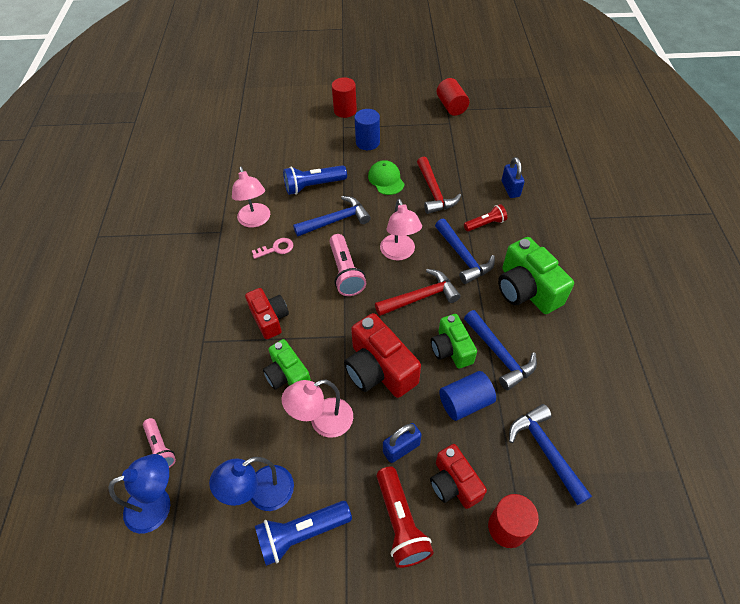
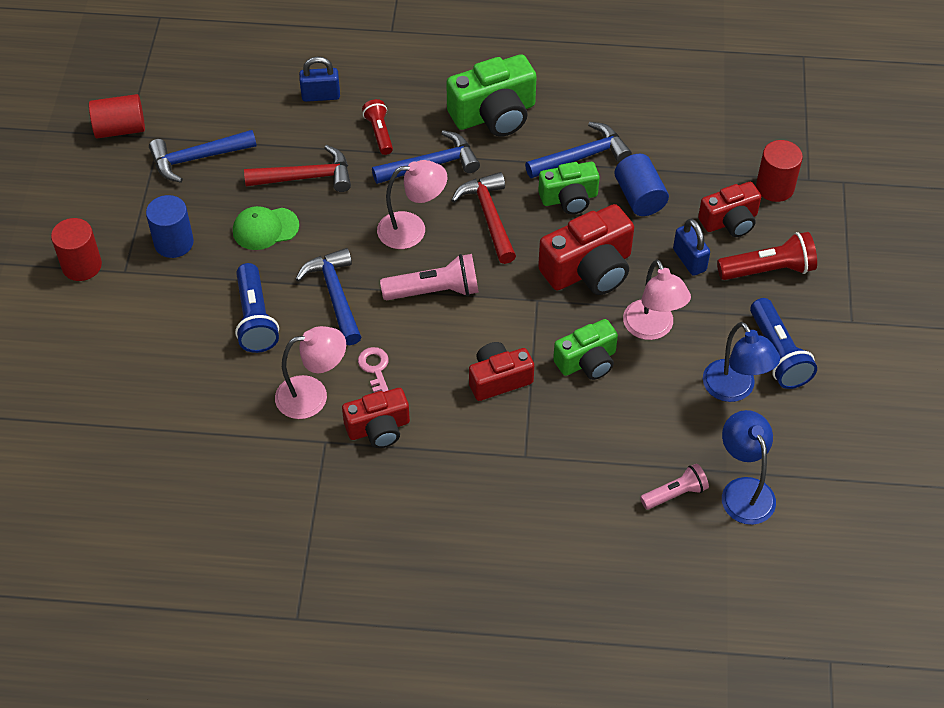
camera: 85 degrees left, 0 degrees up
blue hammer [509,404,592,505] -> blue hammer moved to [149,130,256,183]
none -> red camera [342,388,410,448]

